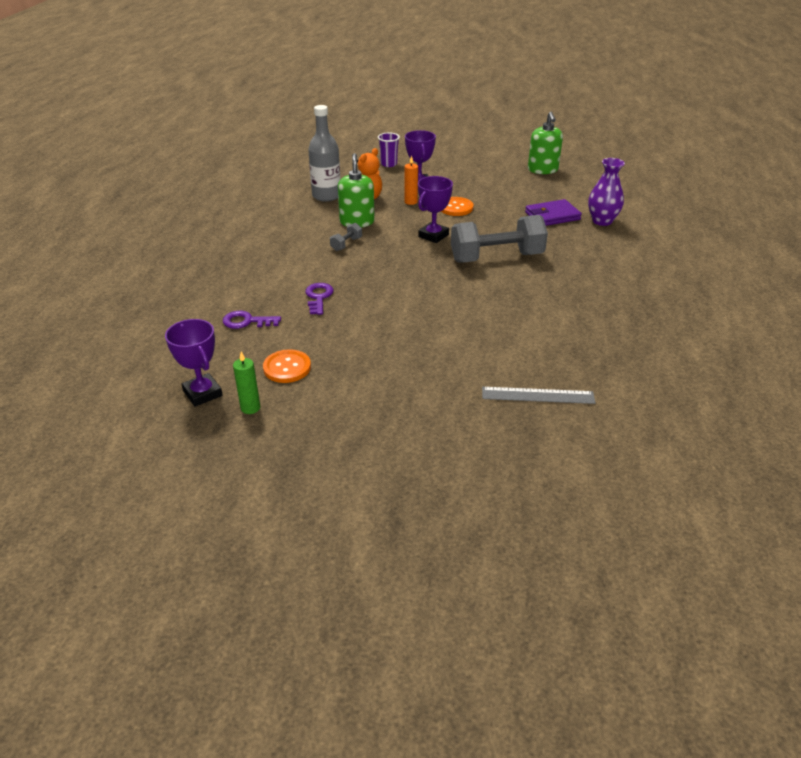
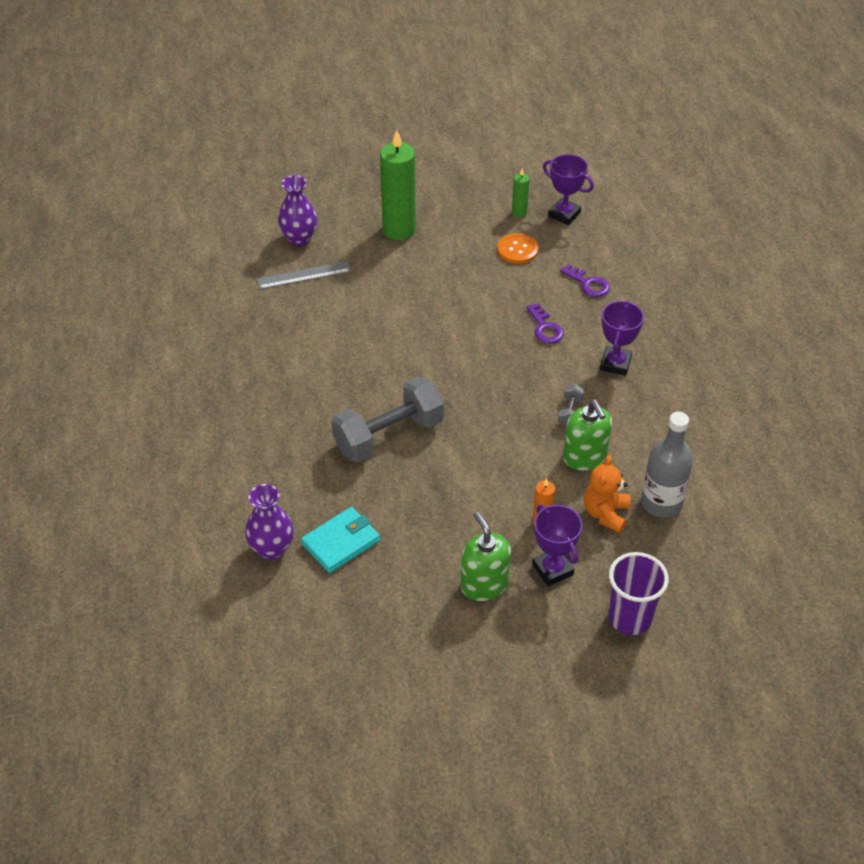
camera: 160 degrees right, 10 degrees up
purple key [223,311,281,329] -> purple key turned 60 degrees clockwise [560,264,610,297]
purple cup [378,132,400,167] -> purple cup [609,552,669,635], size x1.57
purple trophy [418,176,453,243] -> purple trophy moved to [600,300,644,376]
orange button [441,197,473,216] -> none
purple wallet [525,199,582,226] -> turquoise wallet [301,507,380,573]
green soap dispenser [528,112,563,174] -> green soap dispenser moved to [461,512,511,601]
none -> purple vase [278,175,317,246]
none -> green candle [380,130,416,240]

